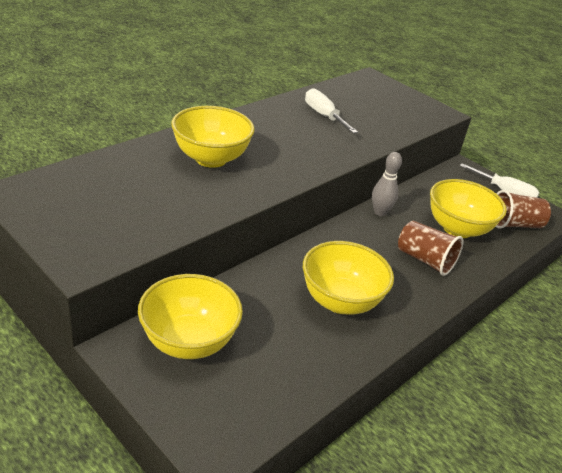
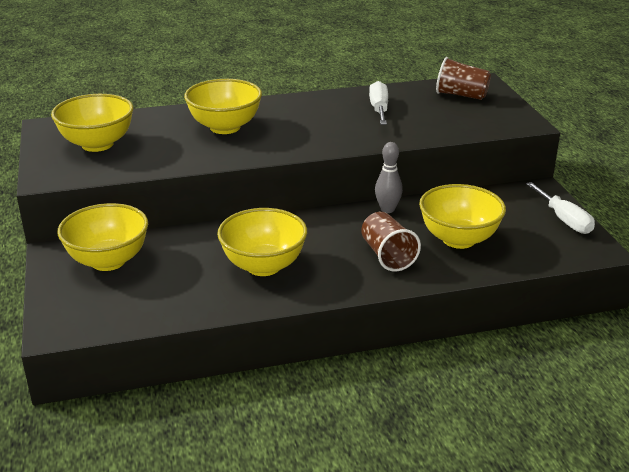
camera: 35 degrees right, 5 degrees down
brown cup [496,190,551,228] -> brown cup moved to [436,57,491,100]
none -> yellow bowl [51,94,133,152]

